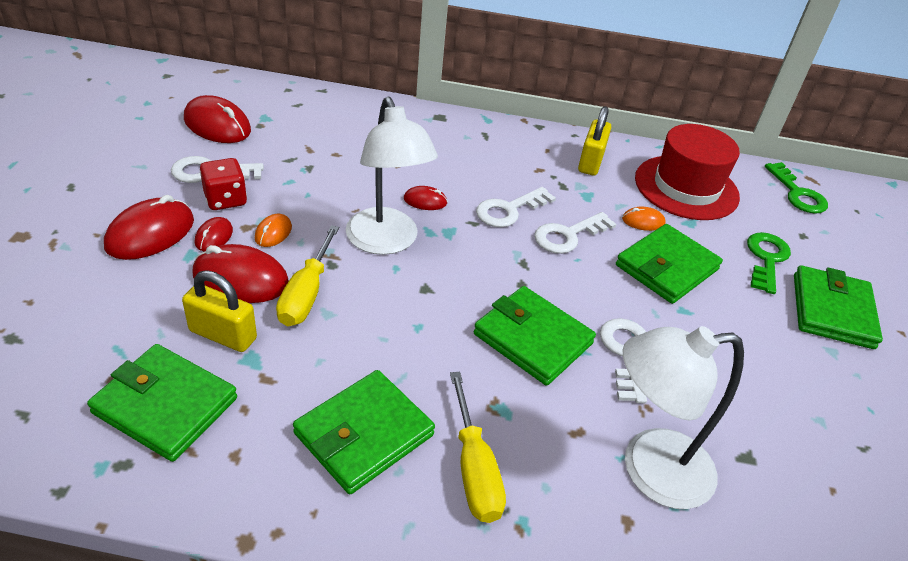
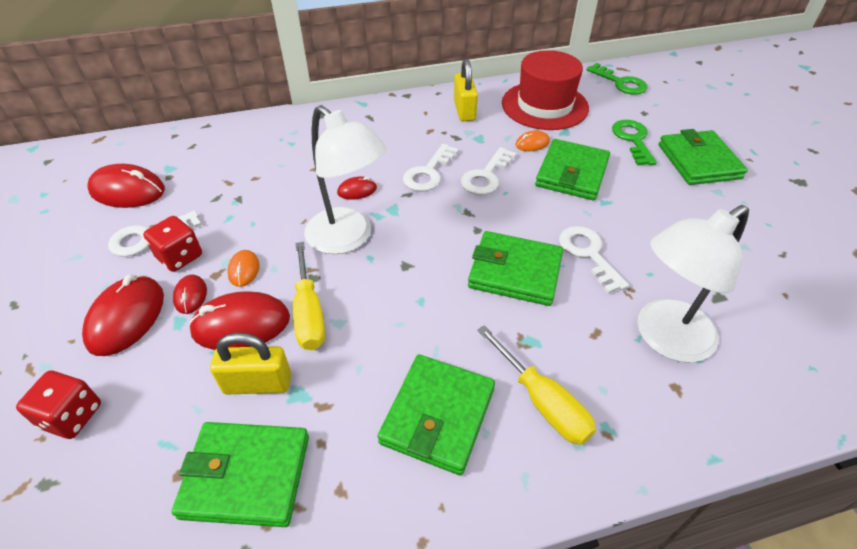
camera: 20 degrees left, 5 degrees up
none -> red dice [16,371,101,439]

